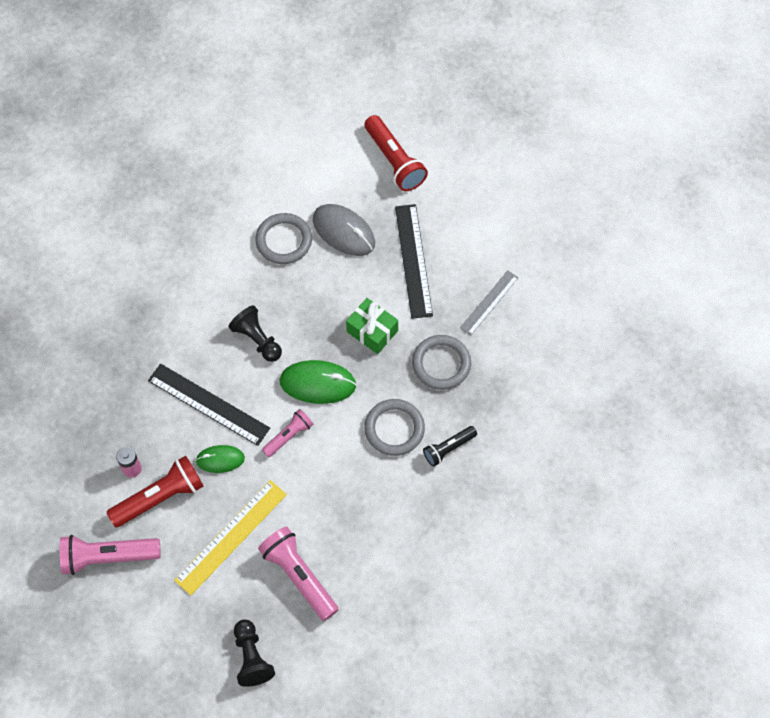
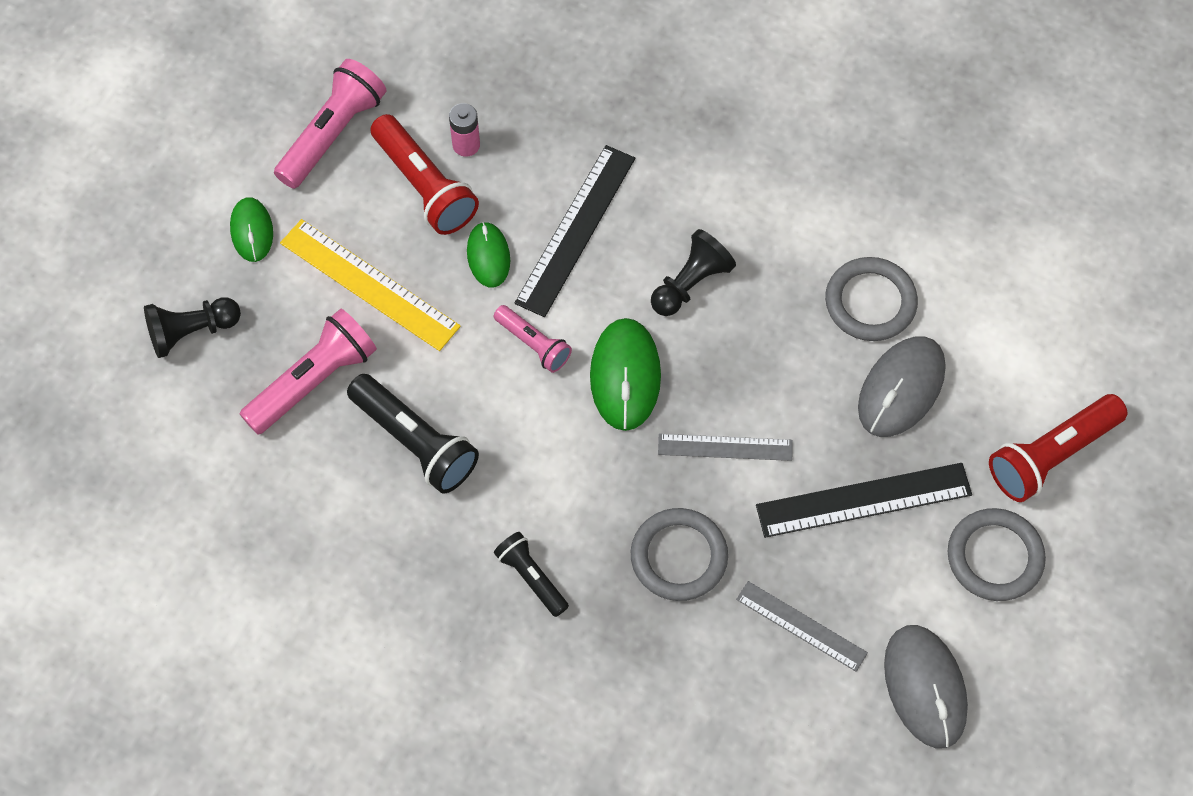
camera: 85 degrees right, 0 degrees up
pink flashlight [60,535,161,575] -> pink flashlight turned 45 degrees clockwise [274,59,386,189]
green gift [346,298,398,354] -> grey ruler [658,434,793,461]
grey ring [364,399,425,456] -> grey ring moved to [948,508,1046,601]
none -> green mouse [230,197,273,262]
none -> black flashlight [347,374,479,493]
none -> grey mouse [884,625,968,749]

